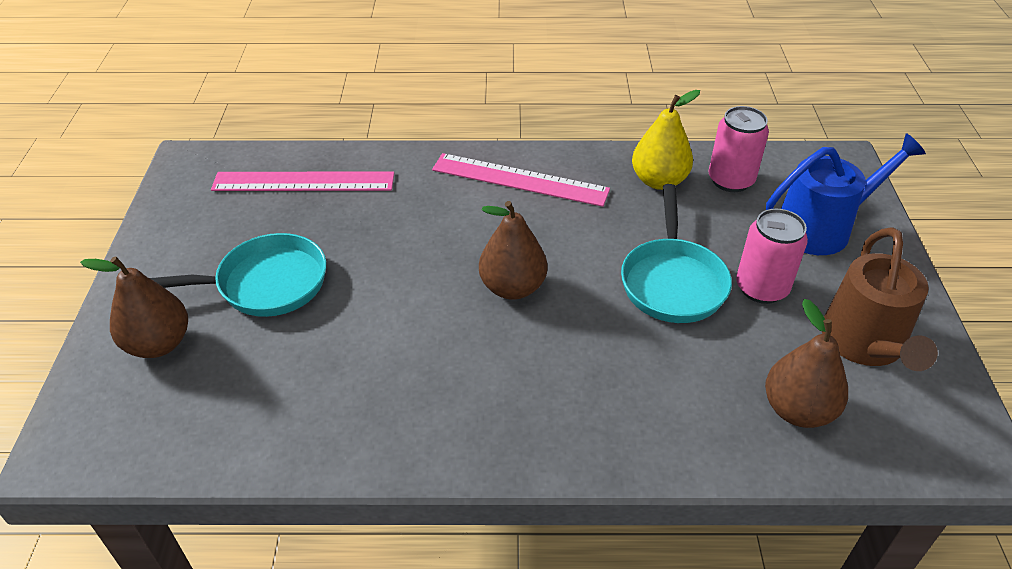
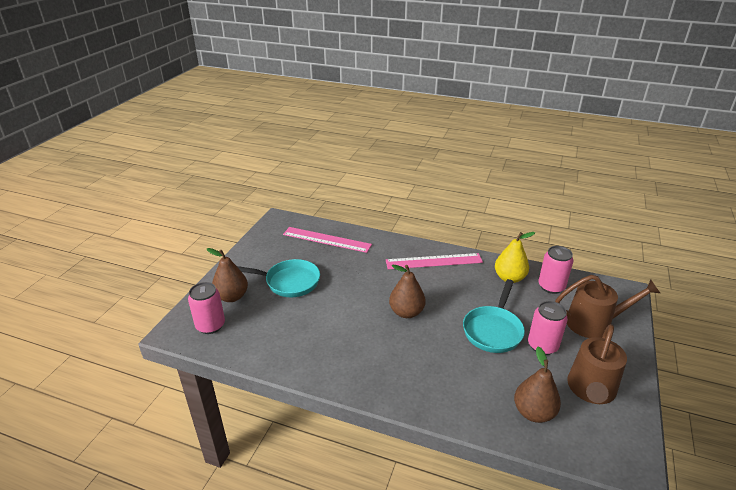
camera: 20 degrees right, 10 degrees down
pink ruler [432,153,610,207] -> pink ruler turned 45 degrees counterclockwise [386,253,483,269]
blue watering can [766,133,926,255] -> brown watering can [555,275,660,338]
none -> pink can [188,282,225,334]

